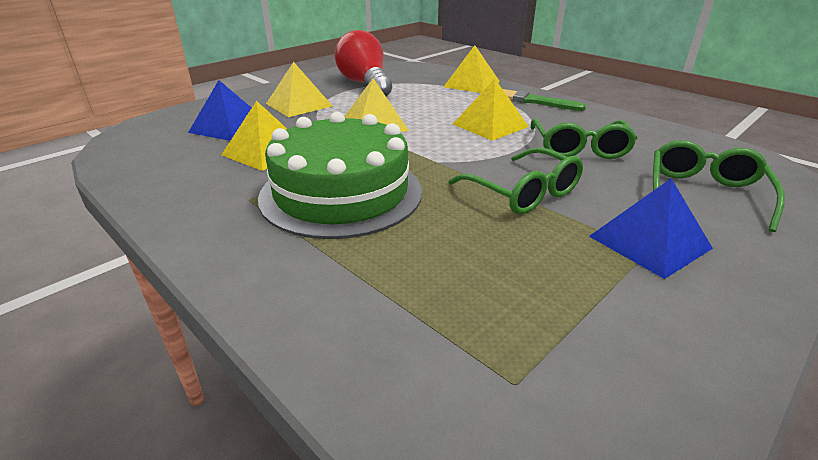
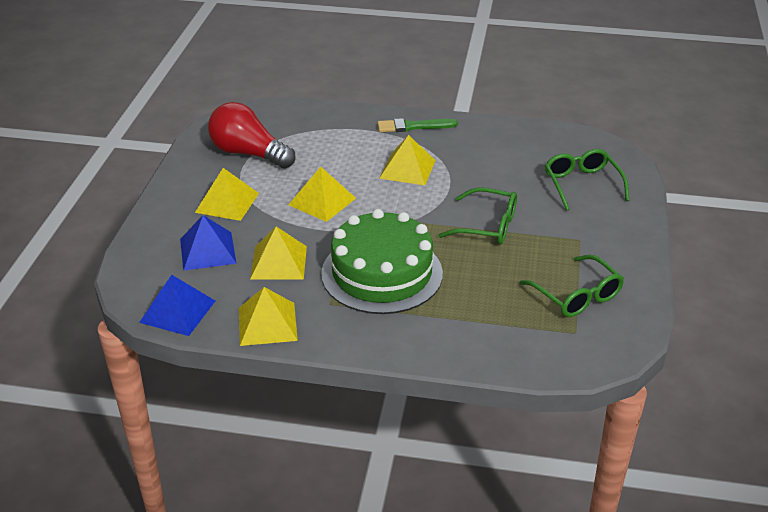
camera: 35 degrees left, 5 degrees up
yellow pyramid [444,45,500,93] -> yellow pyramid moved to [239,287,298,346]
green glasses [530,119,637,159] -> green glasses moved to [520,255,624,317]
blue pyramid [589,178,713,279] -> blue pyramid moved to [139,275,215,336]

